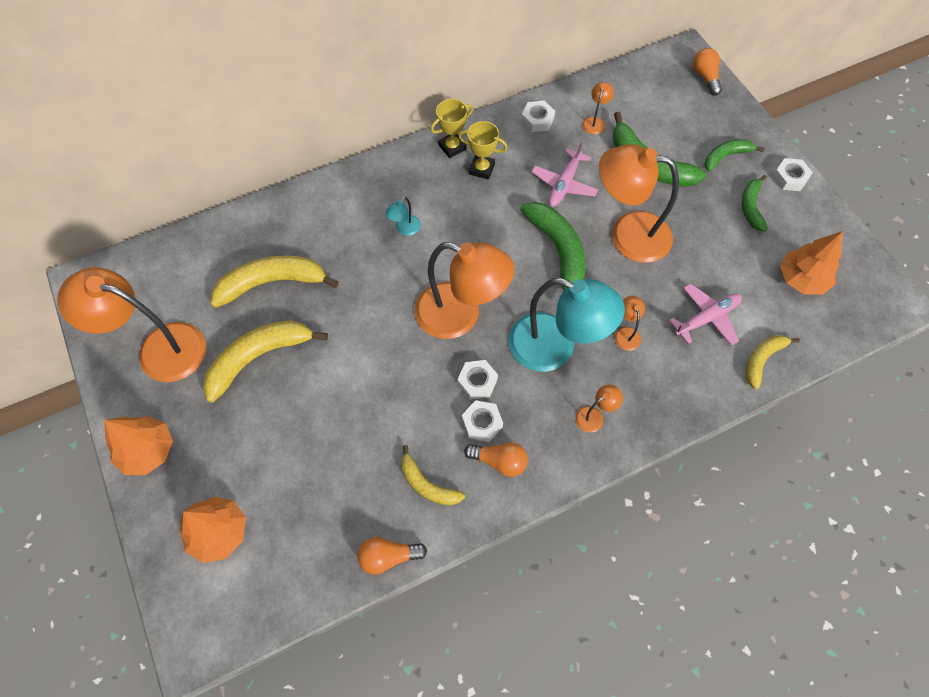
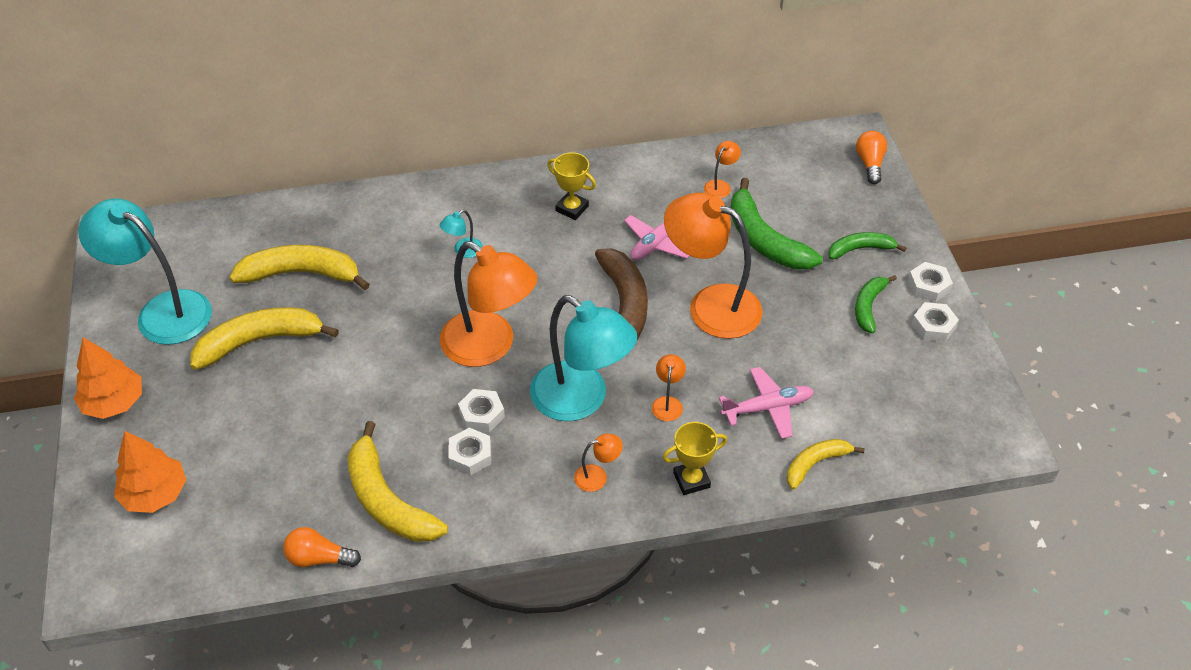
camera: 15 degrees right, 15 degrees down
orange lamp [57,267,206,382] -> turquoise lamp [78,199,212,345]
yellow banana [401,445,465,505] -> yellow banana [347,421,448,542], size x1.73
yellow trophy [430,99,473,158] -> yellow trophy moved to [662,422,727,495]
orange light bulb [464,443,528,477] -> none
green banana [520,202,586,291] -> brown banana [595,249,648,340]
white nut [521,101,555,132] -> white nut moved to [912,302,959,342]
orange tree [780,231,843,295] -> none

